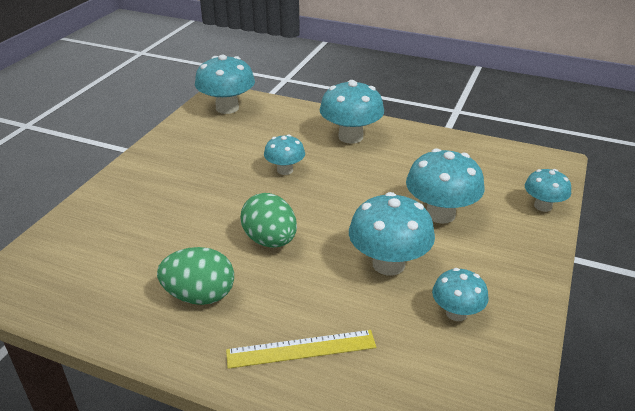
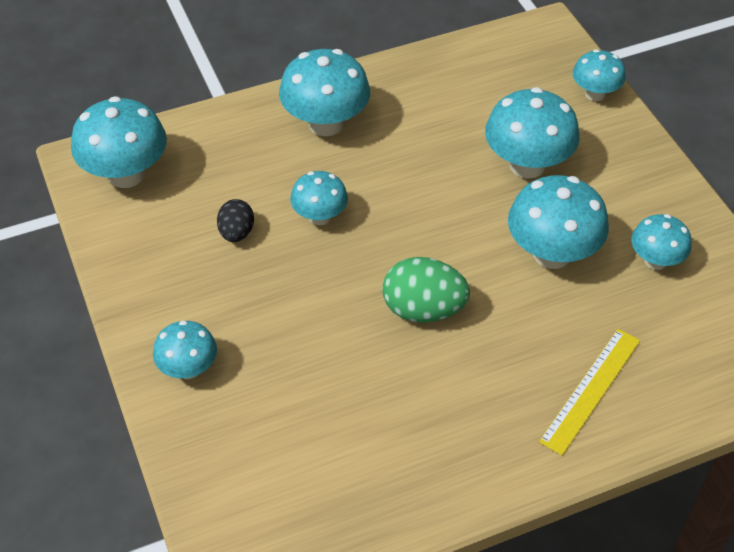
camera: 45 degrees left, 15 degrees up
green egg [157,247,234,305] -> none
none -> turquoise mushroom [153,320,217,379]
none -> black egg [217,199,254,242]

